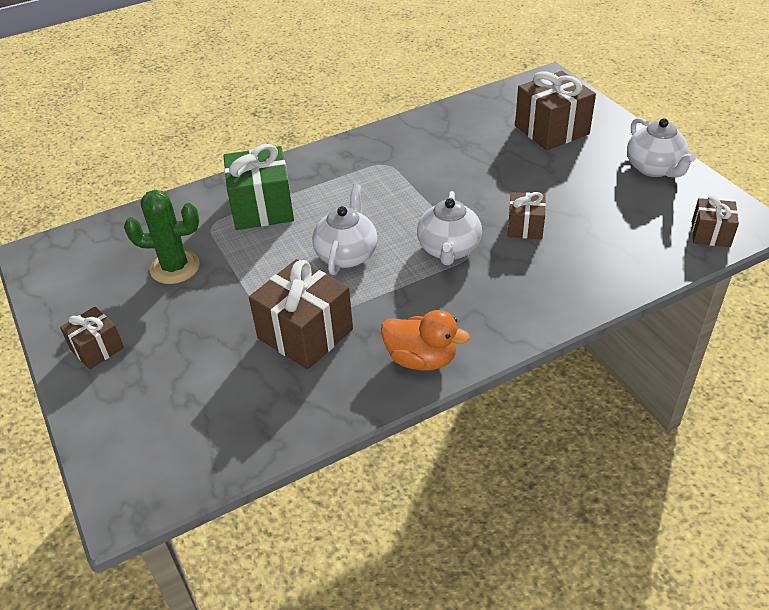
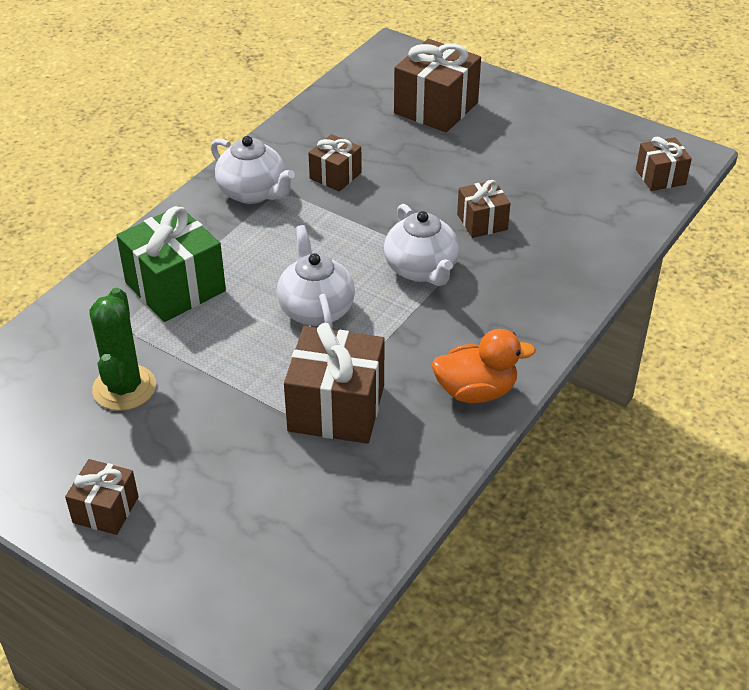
camera: 30 degrees left, 0 degrees up
green cactus [124,190,200,284] -> green cactus turned 60 degrees counterclockwise [89,288,156,411]
white teapot [627,117,696,177] -> white teapot moved to [211,136,295,204]
none -> brown gift [308,134,362,192]

